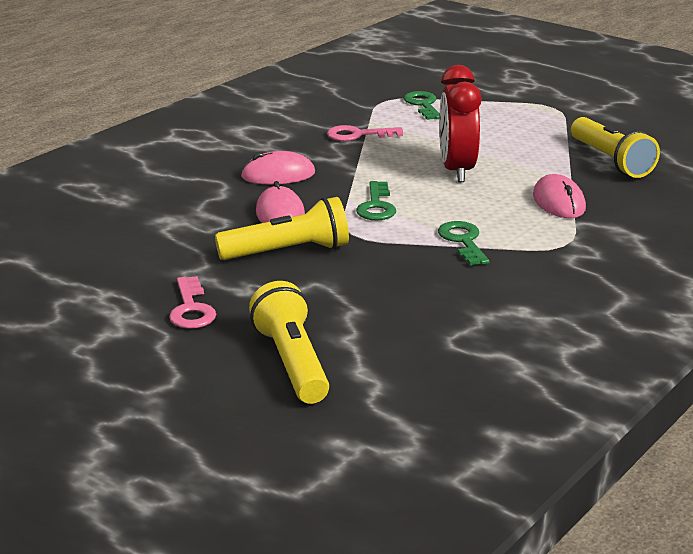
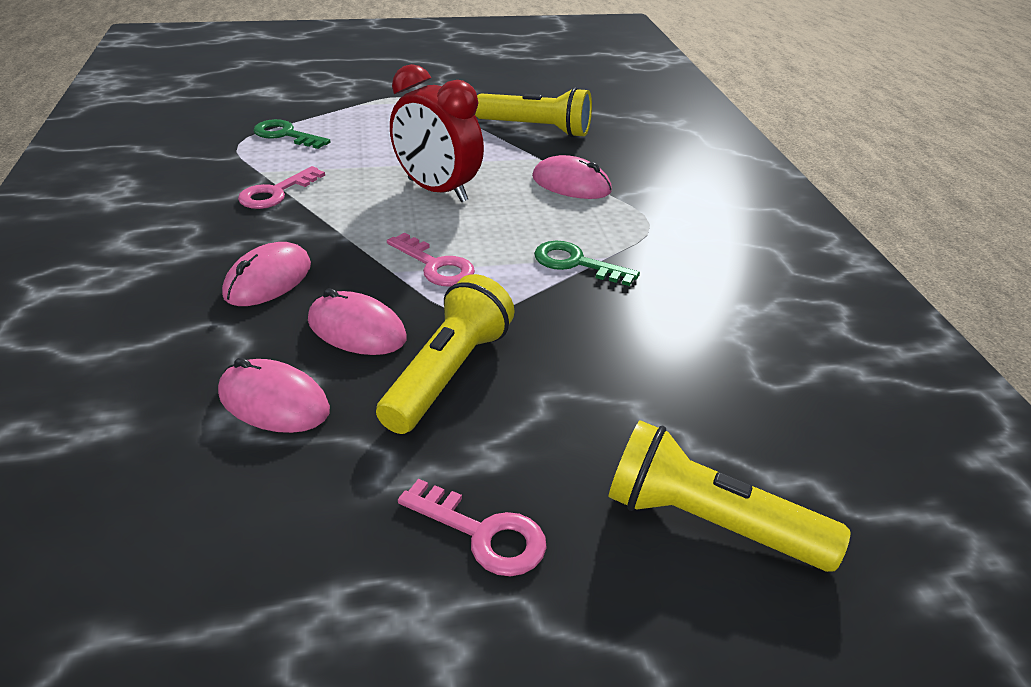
camera: 50 degrees left, 10 degrees up
green key [356,181,396,221] -> pink key [387,233,475,286]
none -> pink mouse [218,358,330,433]

